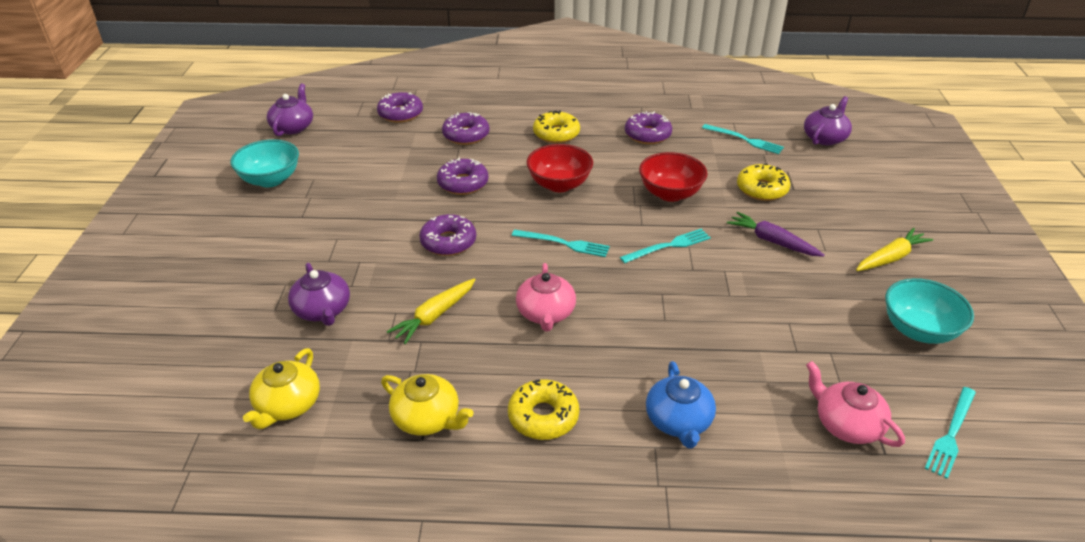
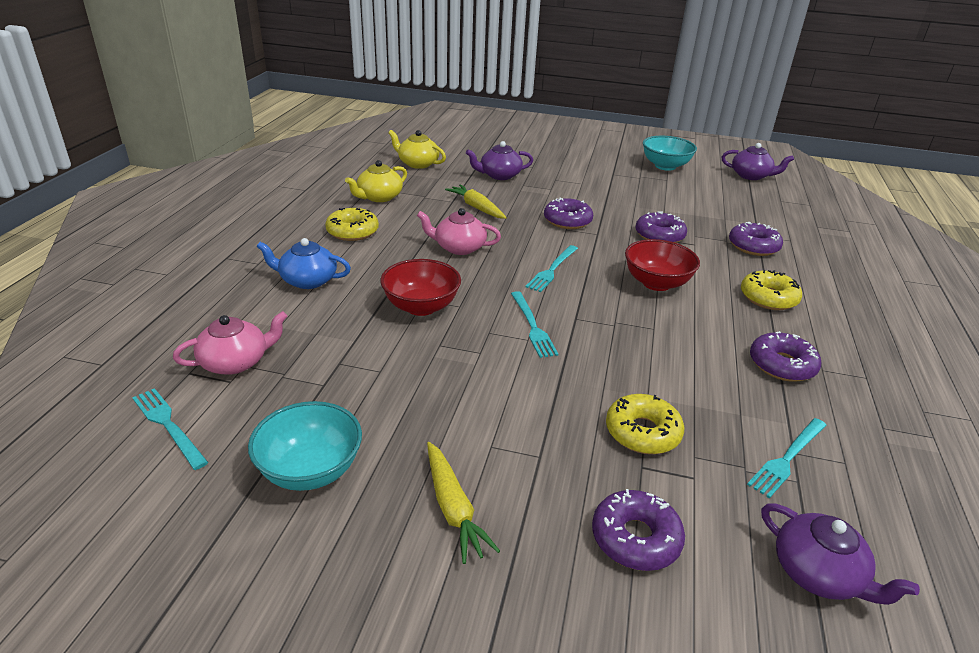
camera: 100 degrees right, 5 degrees down
purple donut [377,92,423,123] -> purple donut moved to [592,489,685,571]
red bowl [639,152,708,202] -> red bowl moved to [380,259,461,316]
purple carrot [727,212,825,257] -> none

